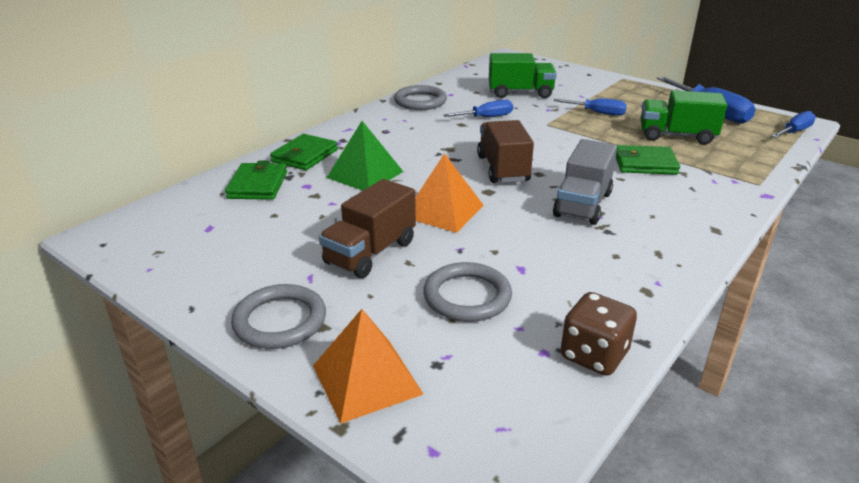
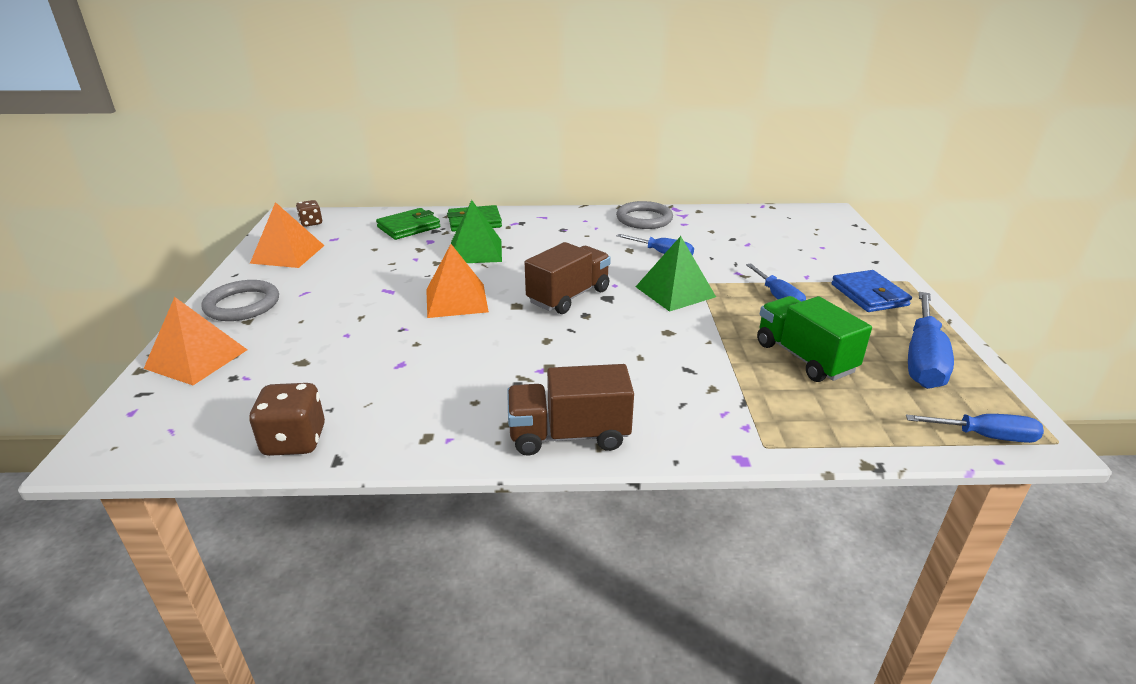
camera: 50 degrees right, 0 degrees up
brown truck [319,179,416,278] -> brown truck moved to [507,364,634,456]
grey ring [423,262,512,322] -> none
green truck [489,53,557,98] -> none
grey truck [553,139,617,225] -> none
green wallet [616,145,680,175] -> none
none -> orange pyramid [250,202,325,268]
none -> brown dice [296,200,322,227]
none -> green pyramid [636,236,716,312]
none -> blue wallet [831,270,912,312]

